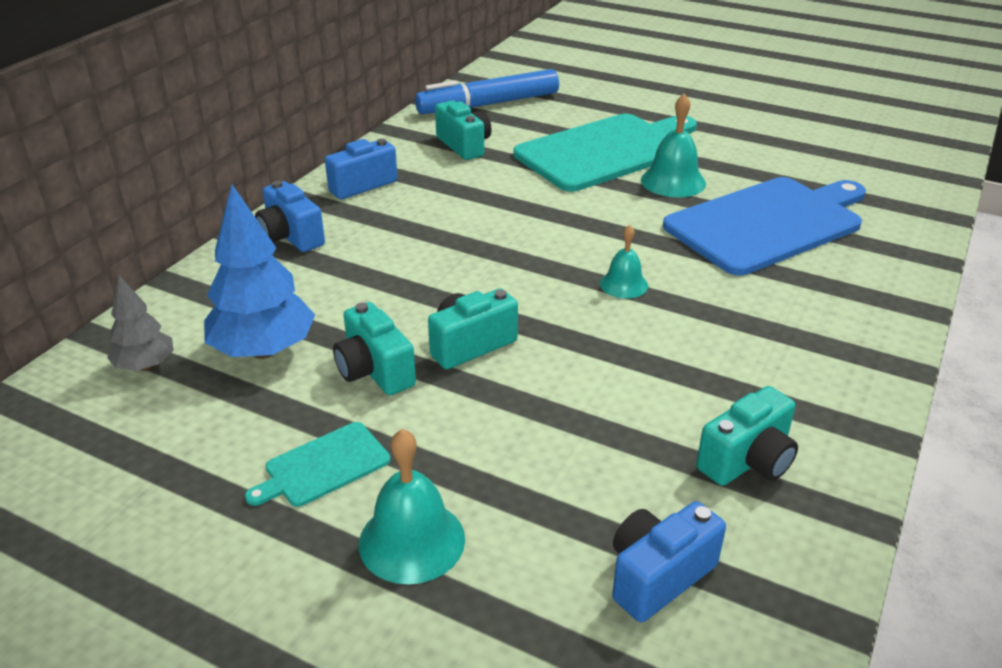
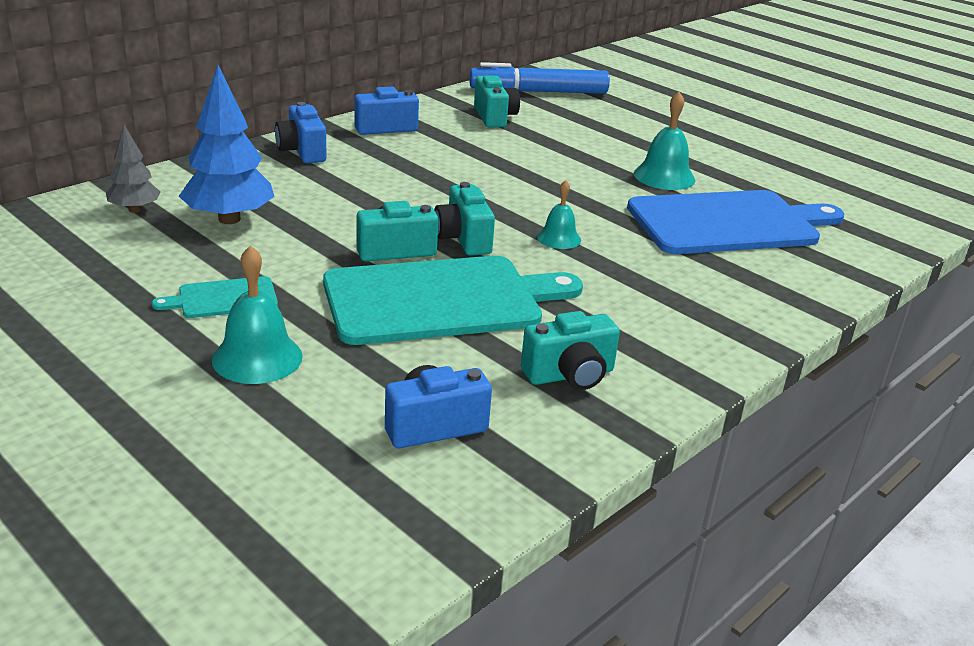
camera: 15 degrees right, 5 degrees down
turquoise camera [333,302,416,395] -> turquoise camera moved to [434,182,495,256]
turquoise cutting board [513,114,697,192] -> turquoise cutting board moved to [323,256,583,345]

